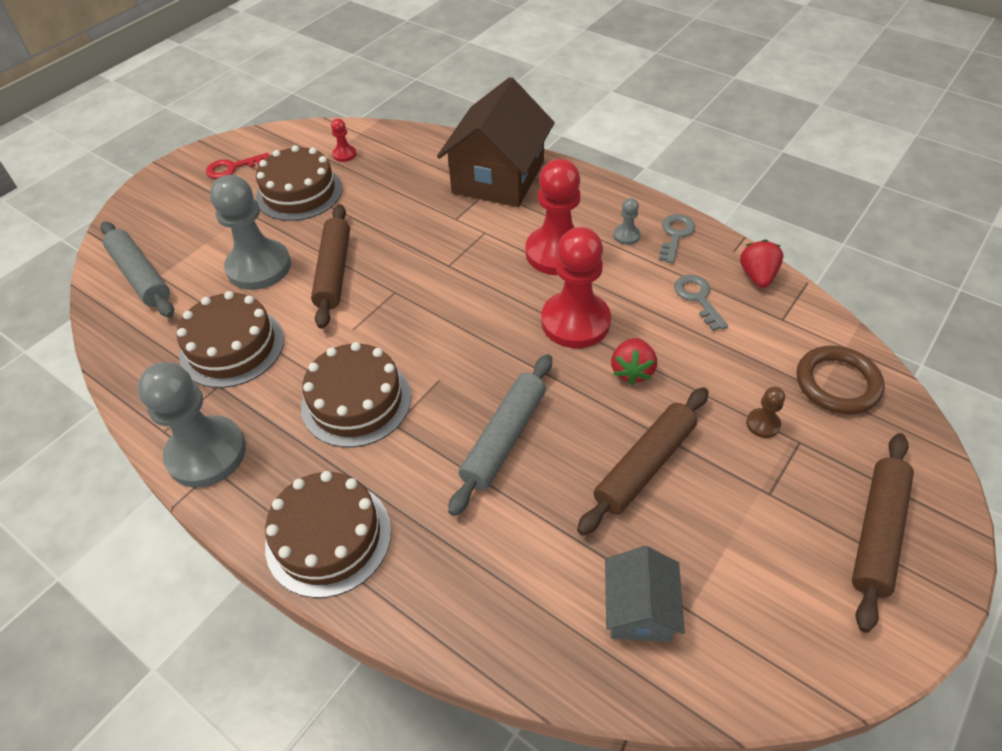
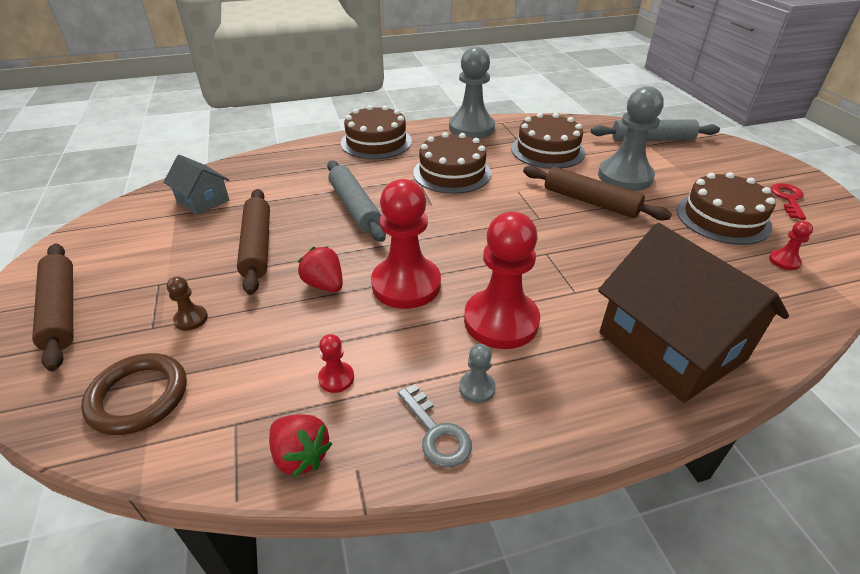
camera: 125 degrees right, 10 degrees down
grey key [674,275,728,331] -> red pawn [318,334,354,393]

